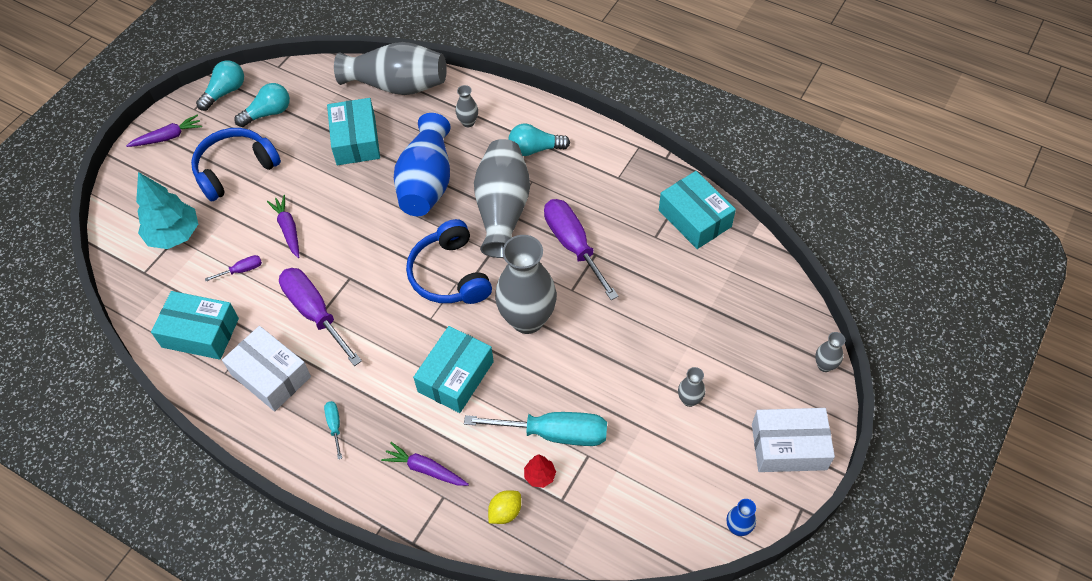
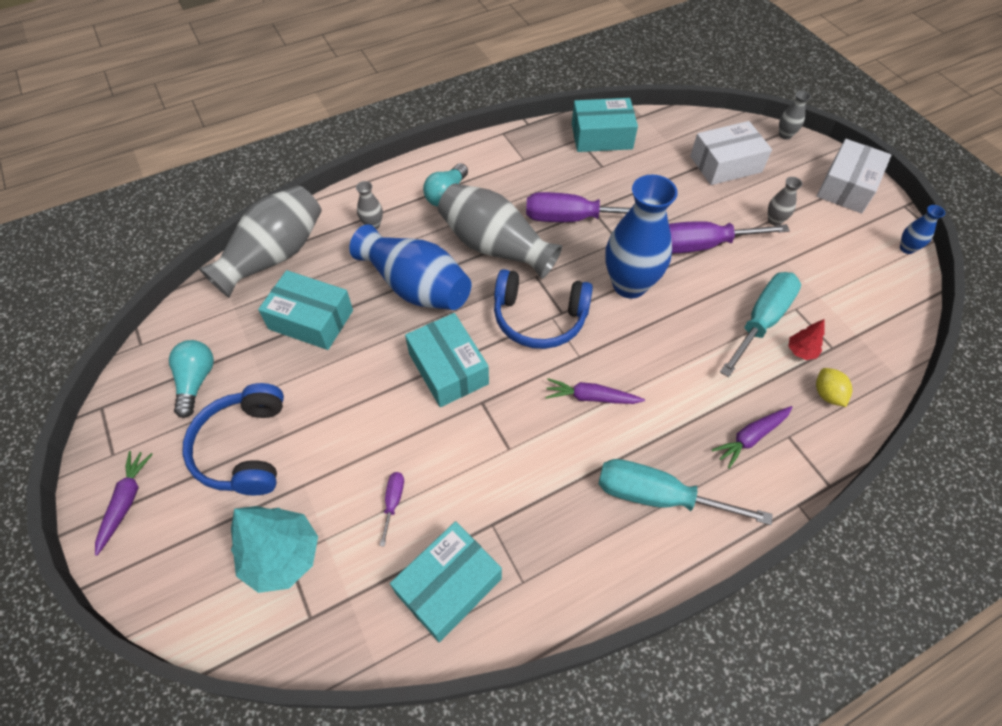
camera: 60 degrees left, 0 degrees up
turquoise light bulb [196,60,244,111] -> none
white box [222,326,311,411] -> white box moved to [690,121,772,185]
purple carrot [267,195,299,258] -> purple carrot moved to [545,378,645,404]
purple screwdriver [279,268,362,366] -> purple screwdriver moved to [669,221,790,253]
turquoise screwdriver [324,401,342,459] -> turquoise screwdriver [599,459,773,525], size x2.25
turquoise box [413,326,494,413] -> turquoise box moved to [405,313,489,407]
grey vase [495,235,557,334] -> blue vase [605,175,678,299]

